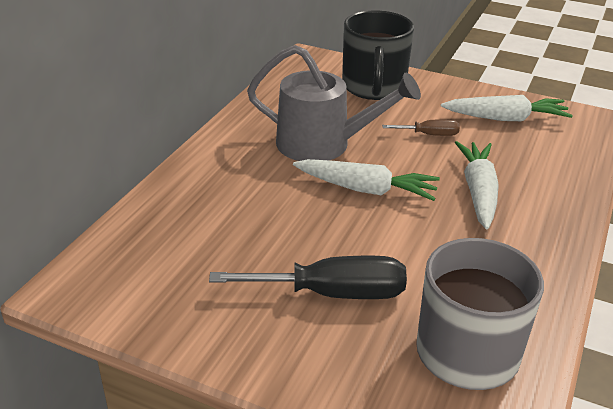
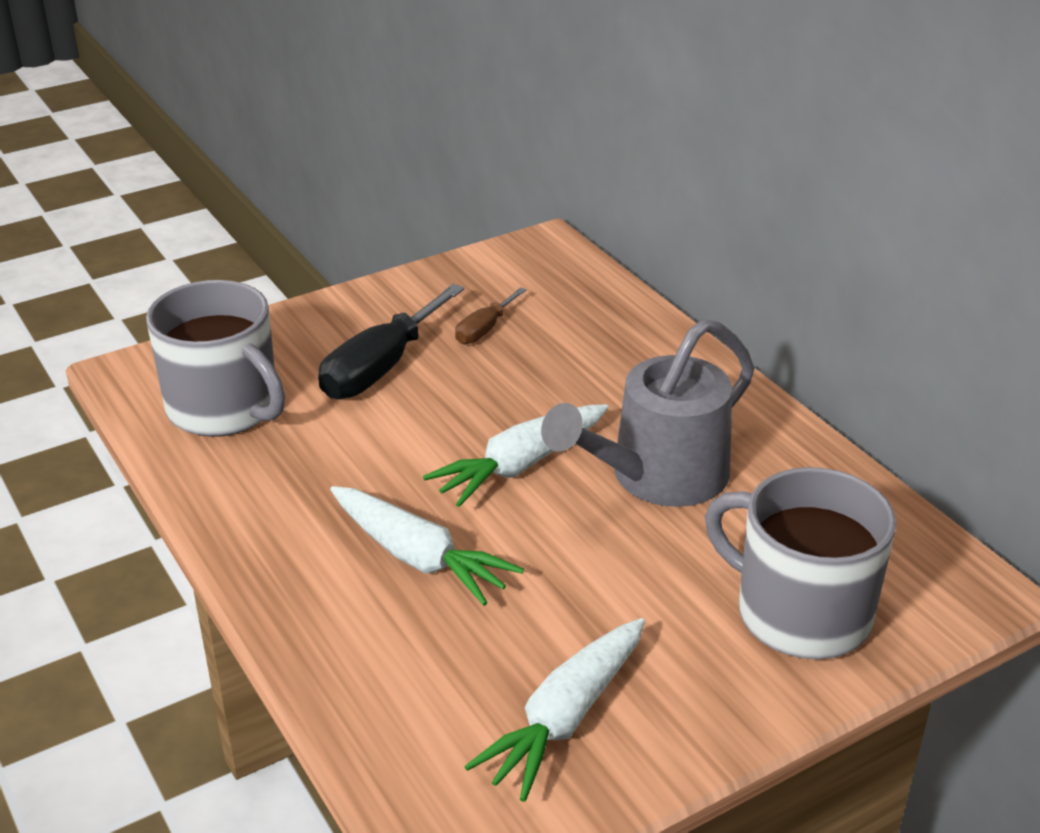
camera: 125 degrees right, 0 degrees up
black mug [342,11,414,100] -> grey mug [705,467,896,659]
brown screwdriver [382,119,460,136] -> brown screwdriver moved to [455,287,527,344]

